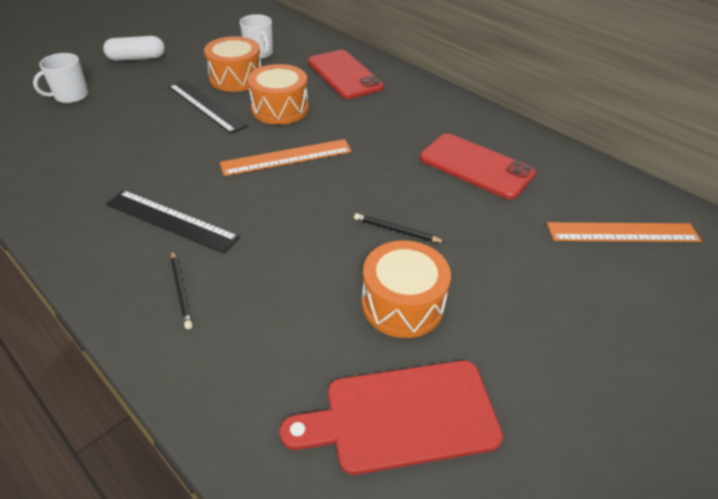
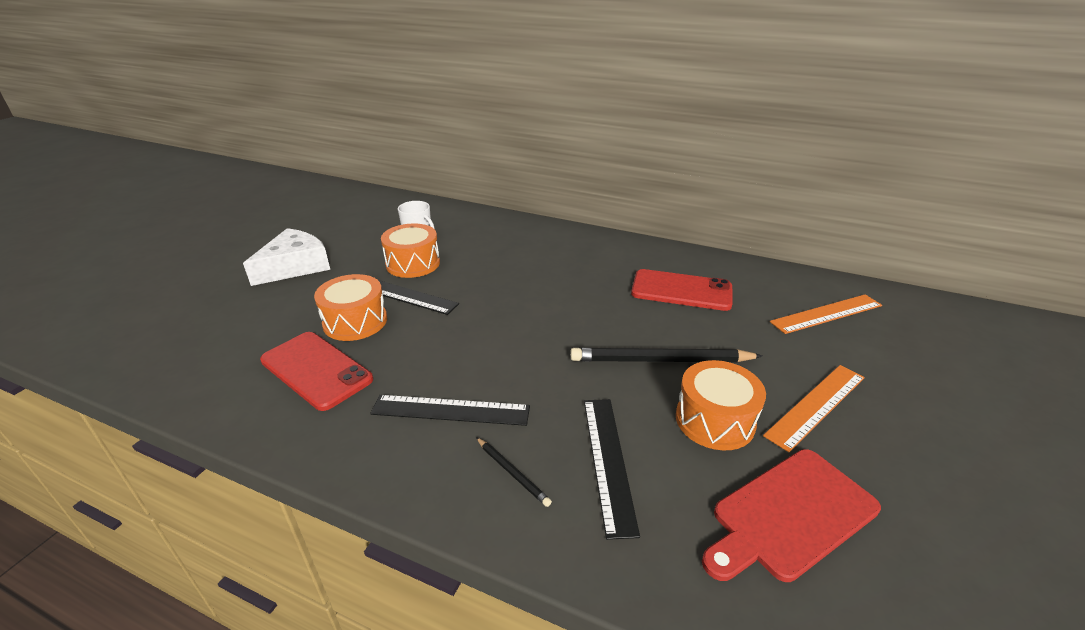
camera: 20 degrees left, 10 degrees down
white mug [33,53,89,103] -> none
white capsule [103,36,165,61] -> white cheese [243,228,330,286]
orange ruler [220,139,352,176] -> orange ruler moved to [763,365,865,452]
orange drum [248,64,308,125] -> orange drum moved to [314,274,387,341]
red phone [308,50,384,99] -> red phone moved to [260,332,373,411]
black pencil [354,213,445,243] -> black pencil [570,347,762,362], size x2.12
none -> black ruler [584,399,640,540]

